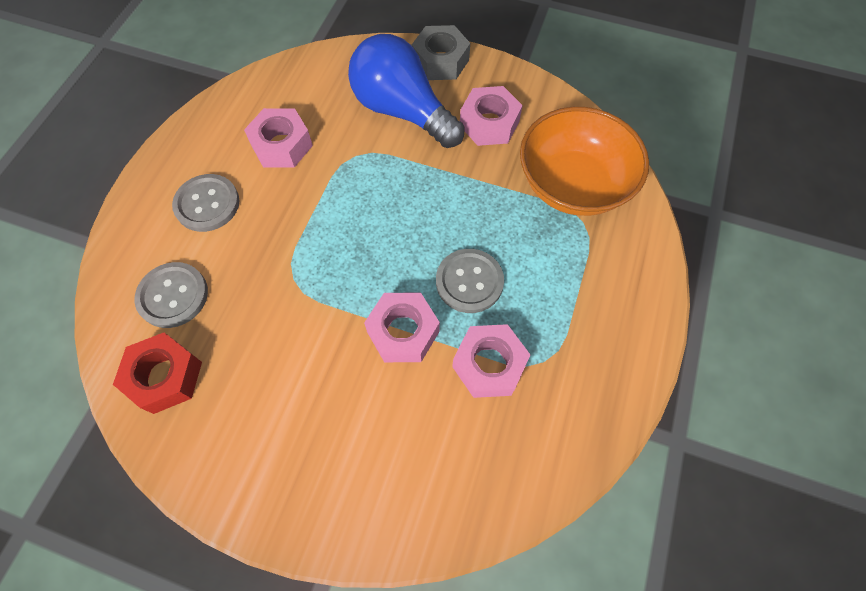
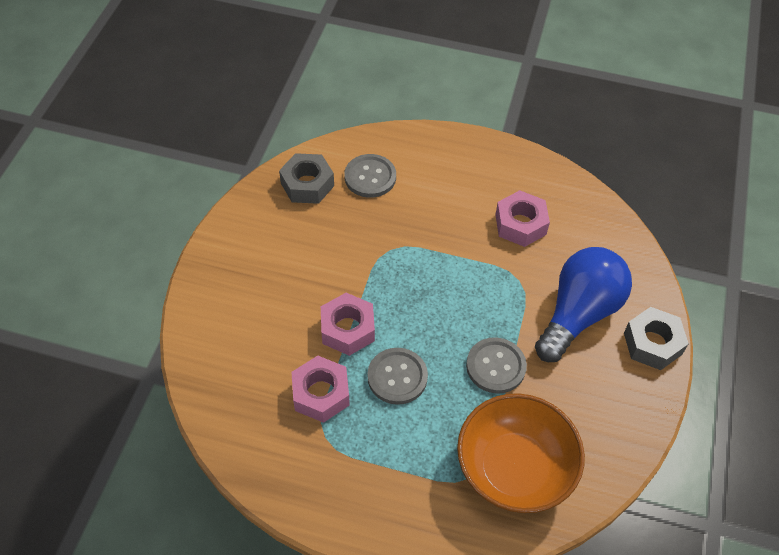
camera: 85 degrees right, 10 degrees down
red nut [113,332,202,414] -> grey nut [279,153,334,204]
grey button [172,174,239,232] -> grey button moved to [466,337,527,394]
pink nut [460,86,523,146] -> none

